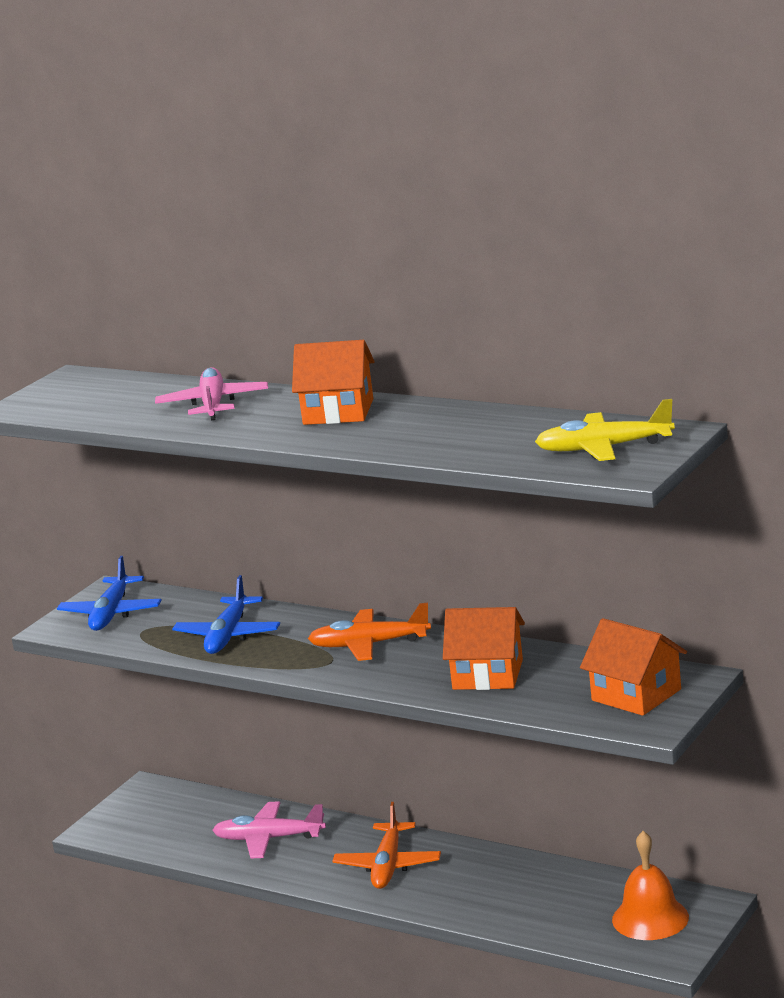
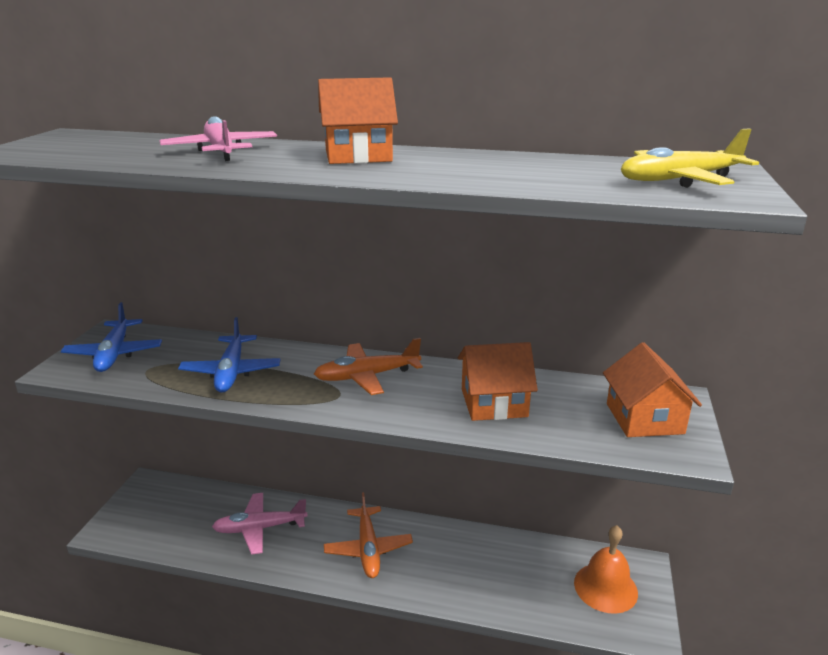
camera: 20 degrees left, 5 degrees up
orange house [580,618,687,716] -> orange house turned 60 degrees clockwise [603,342,702,437]

